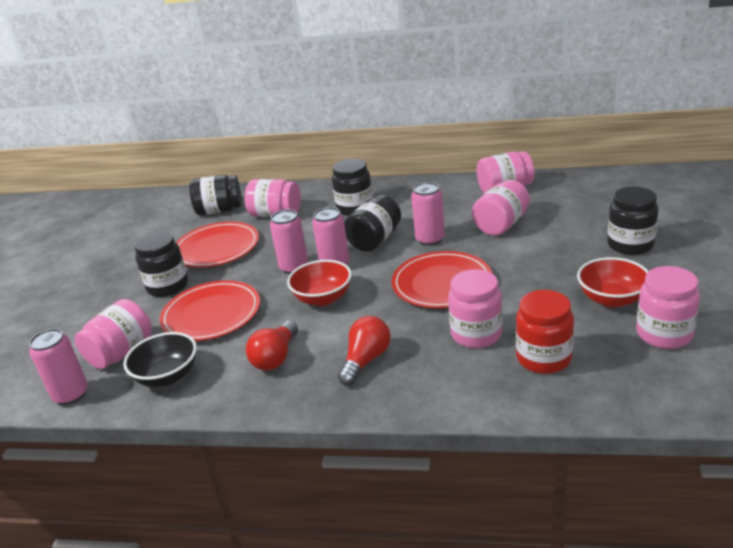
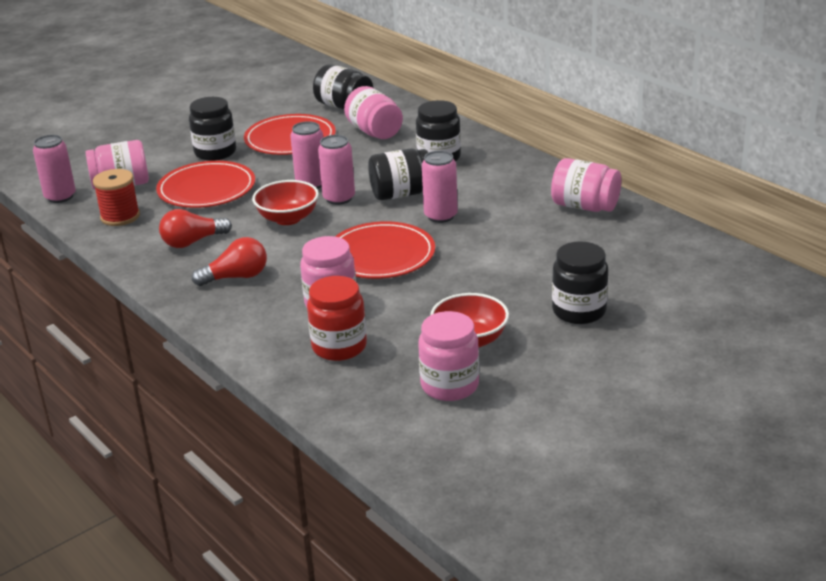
camera: 40 degrees right, 0 degrees up
black bowl [123,332,197,387] -> red spool [93,169,140,226]
pink jar [472,180,530,236] -> none

